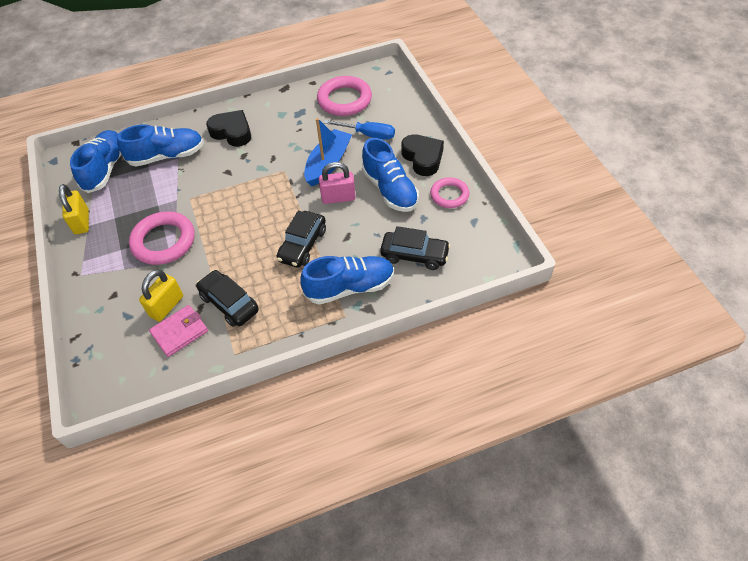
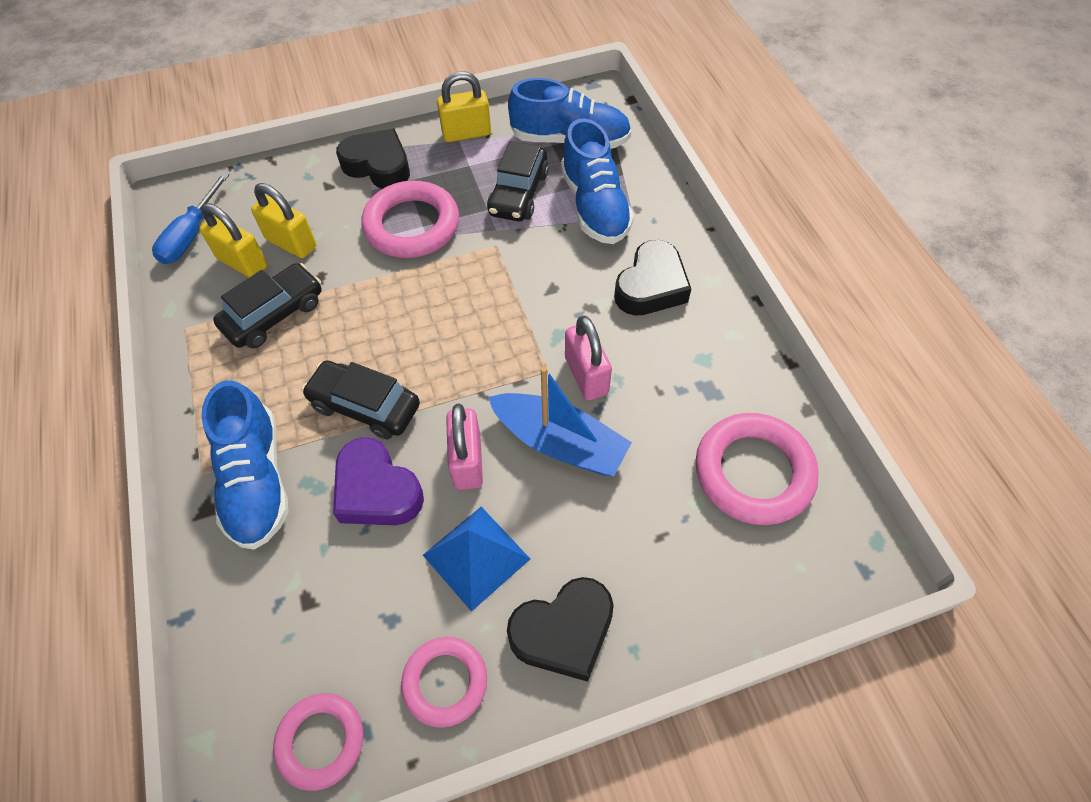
camera: 90 degrees right, 5 degrees up
pink wallet [149,305,208,357] -> yellow padlock [200,203,267,277]
blue screwdriver [324,120,395,140] -> blue screwdriver moved to [152,172,230,264]
blue shoe [362,138,419,212] -> blue pyramid [423,507,530,612]
black car [380,226,451,270] -> black car moved to [487,141,549,221]
none -> pink ring [273,693,363,791]
none -> purple heart [333,437,424,525]
none -> black heart [336,129,410,189]
none -> pink padlock [565,315,612,401]

